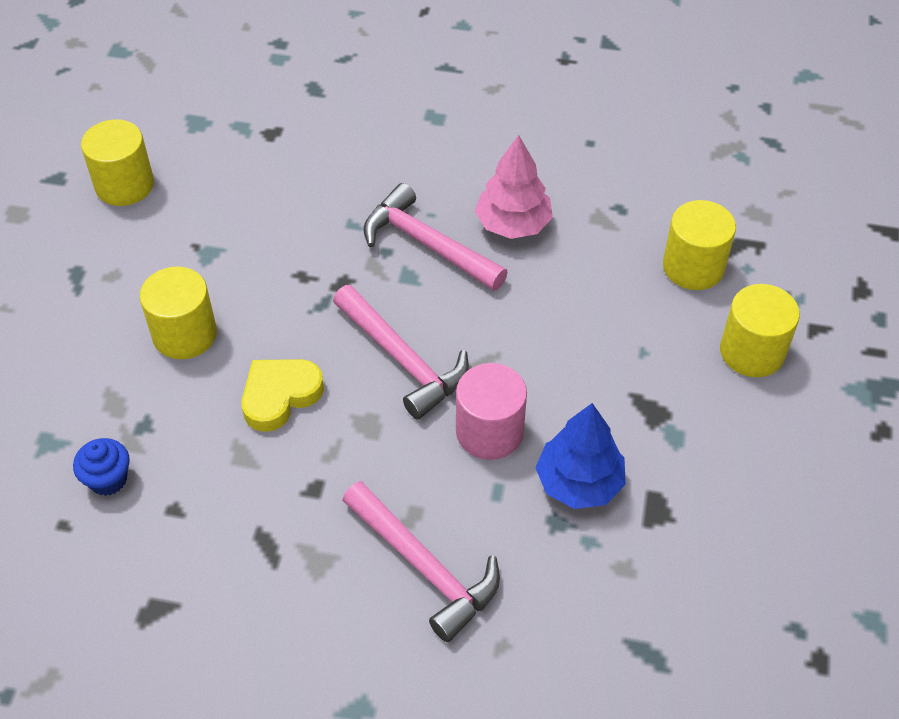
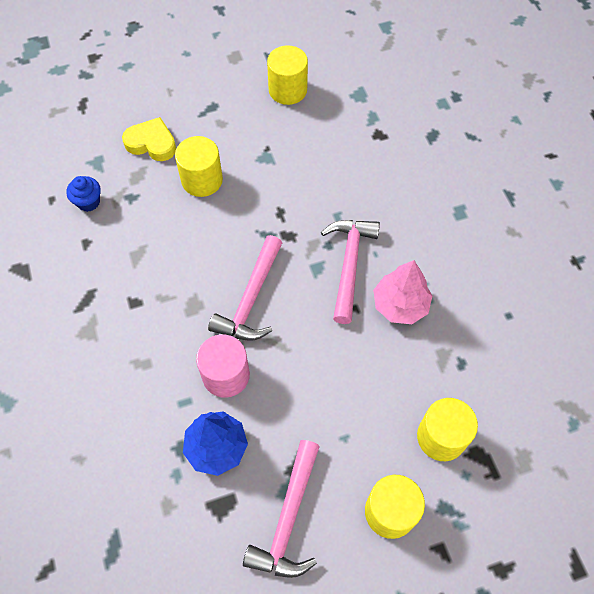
camera: 60 degrees right, 10 degrees up
yellow heart [242,359,324,432] -> yellow heart moved to [122,117,176,161]
pink hammer [342,481,500,642] -> pink hammer moved to [243,440,320,578]

